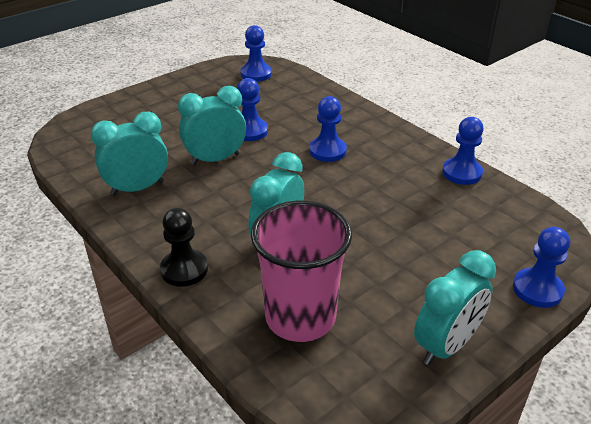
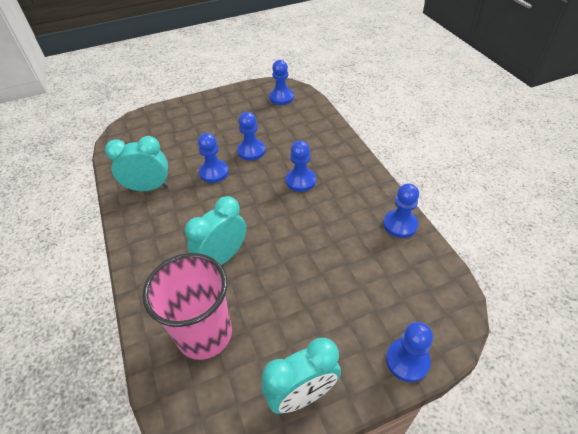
camera: 20 degrees right, 10 degrees up
black pawn [160,208,208,287] -> none
turquoise clock [178,86,246,165] -> blue pawn [198,133,229,183]

